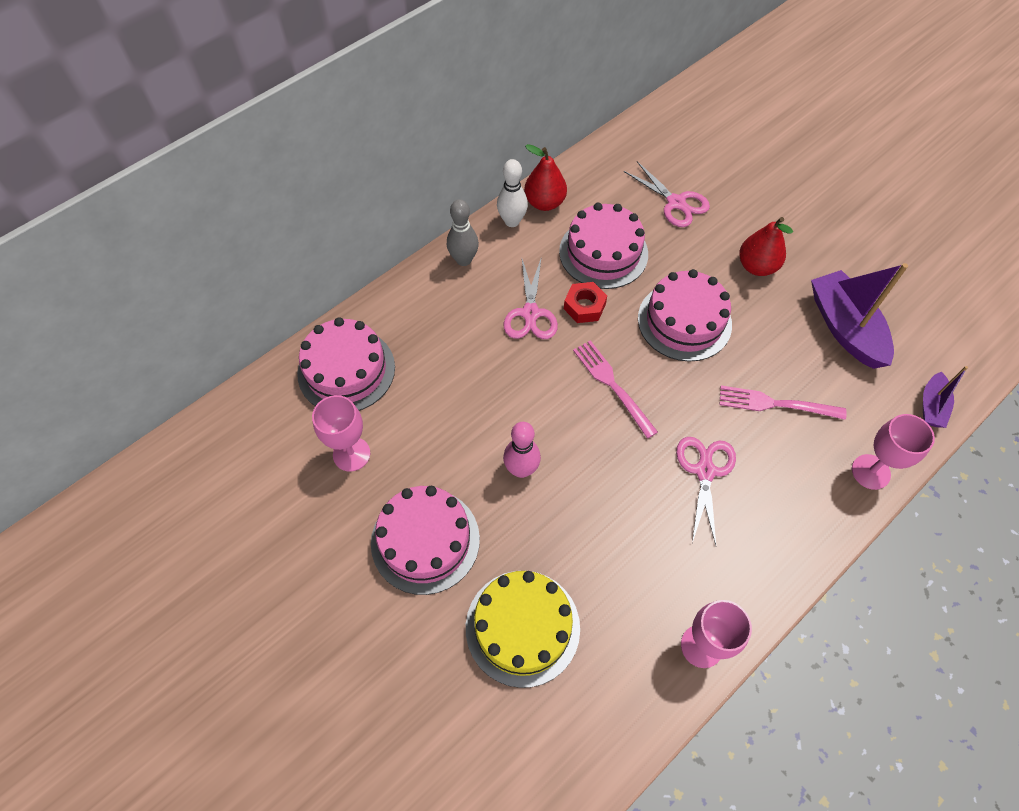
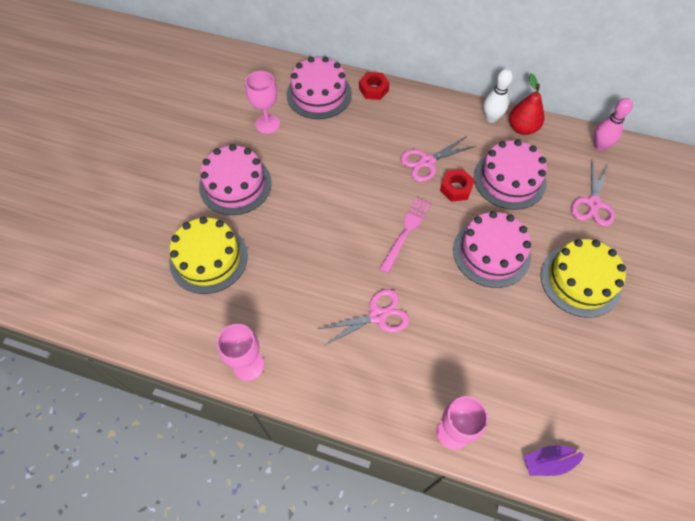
camera: 60 degrees right, 0 degrees up
grey bowling pin [447,199,479,266] -> none
pink bowling pin [503,422,541,478] -> pink bowling pin moved to [594,98,633,151]
pink fork [719,385,847,420] -> none
red pear [739,217,793,276] -> yellow cake [541,239,626,318]
purple boat [811,263,908,369] -> none
none -> red nut [359,72,390,100]

